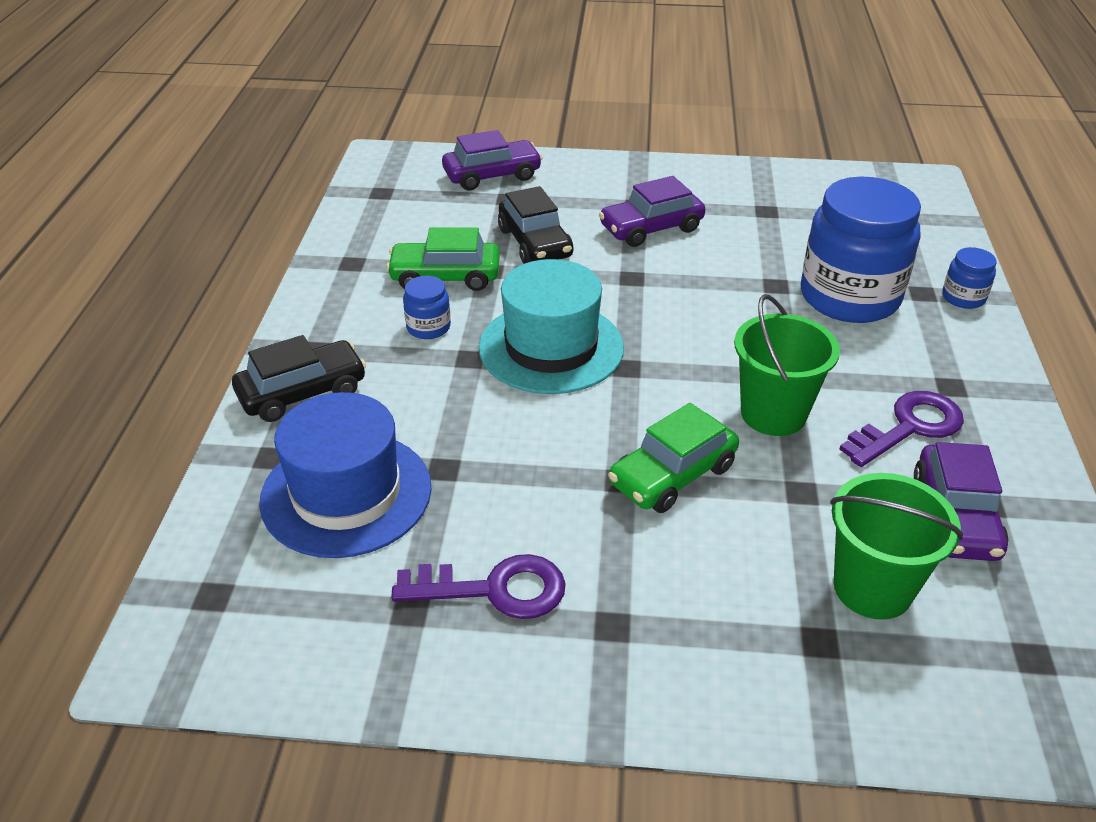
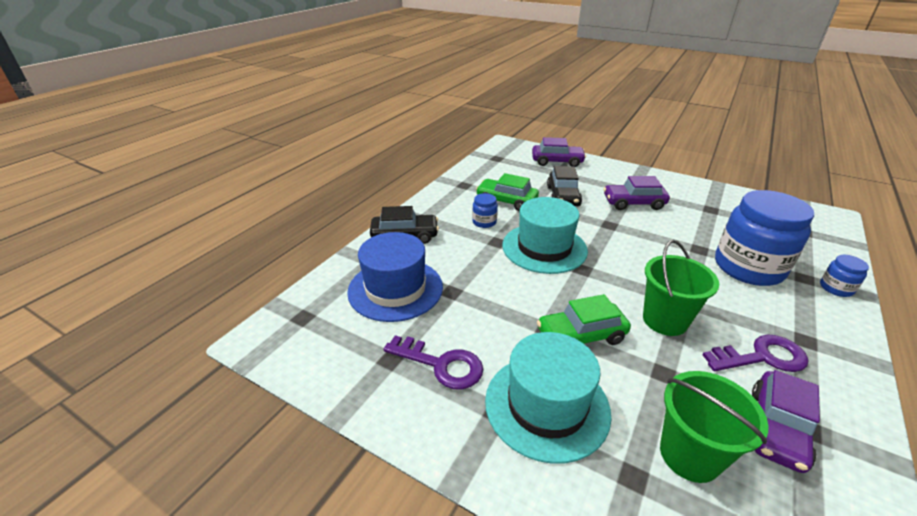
camera: 25 degrees right, 5 degrees down
none -> turquoise hat [485,332,611,464]

